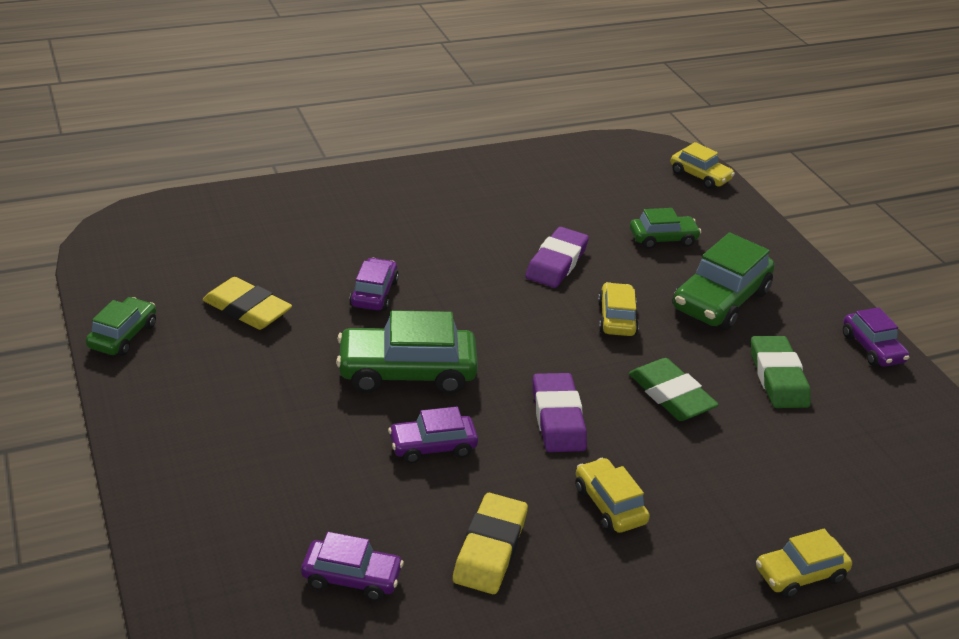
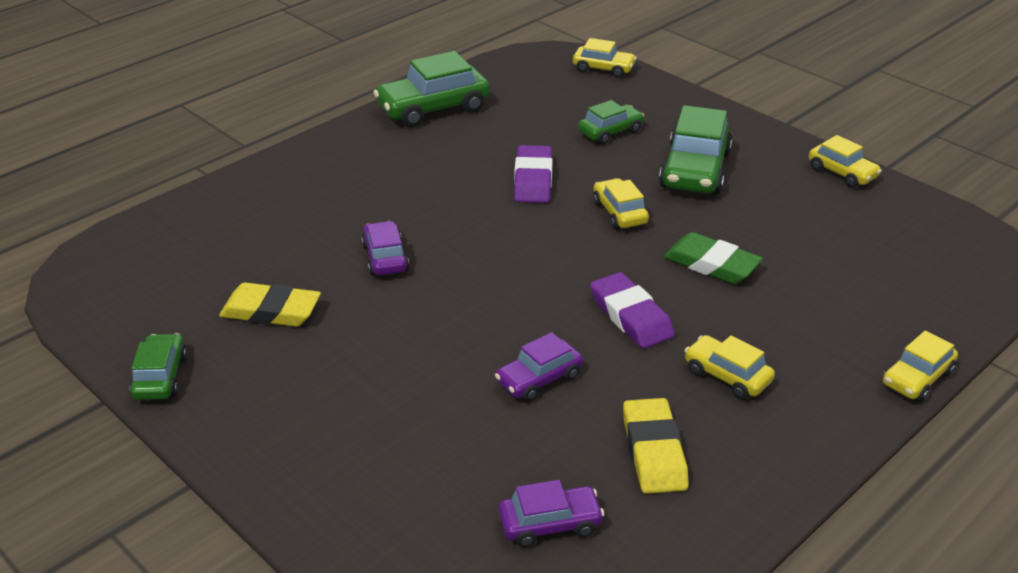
camera: 20 degrees left, 0 degrees up
green car [336,310,478,394] -> green car moved to [373,51,490,127]
green eraser [751,336,811,408] -> none
purple car [843,307,910,367] -> yellow car [809,135,882,188]

